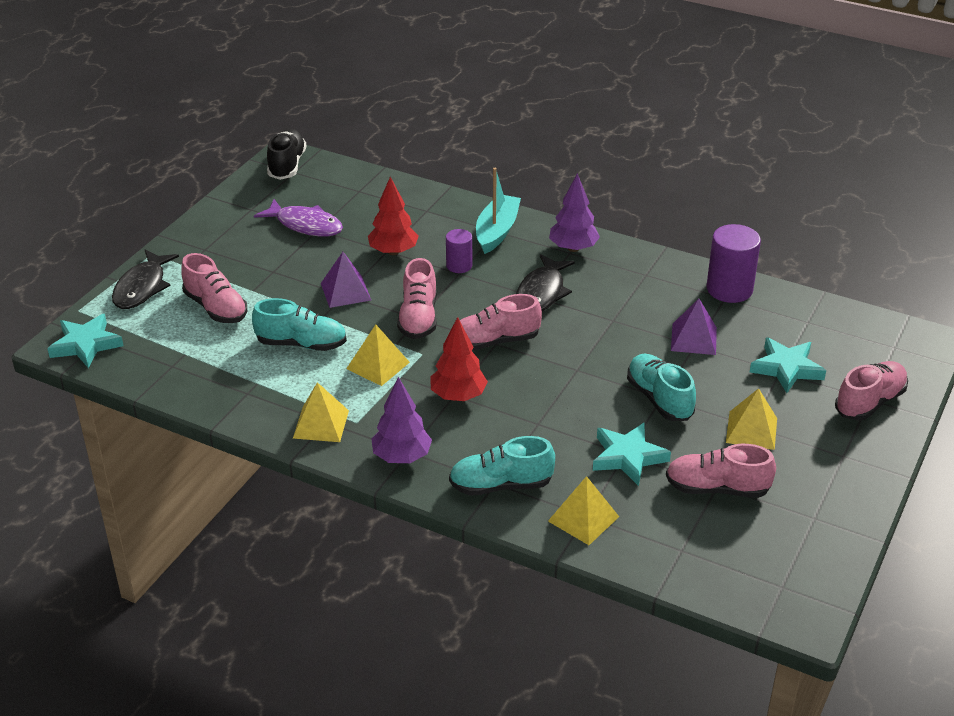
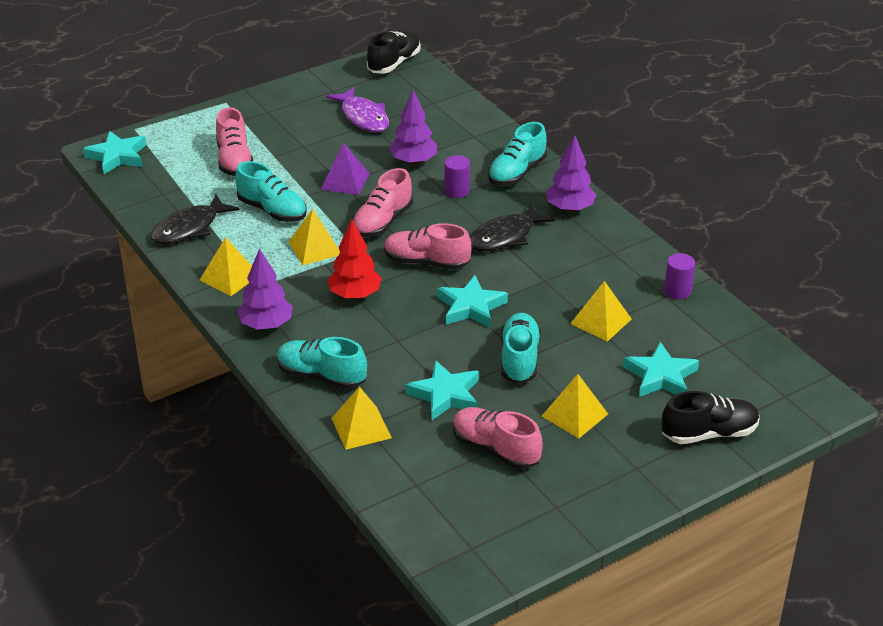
camera: 30 degrees right, 0 degrees up
black fish [112,250,179,309] -> black fish moved to [150,195,239,244]
red tree [368,177,419,255] -> purple tree [389,90,437,165]
turquoise boat [476,168,521,254] -> turquoise shoe [488,122,547,186]
purple pyramid [671,298,717,355] -> yellow pyramid [570,281,631,342]
purple cylinder [707,224,761,303] -> purple cylinder [664,253,695,299], size x0.58
pink shoe [835,361,908,421] -> black shoe [662,391,760,444]
none -> turquoise star [437,275,508,328]

